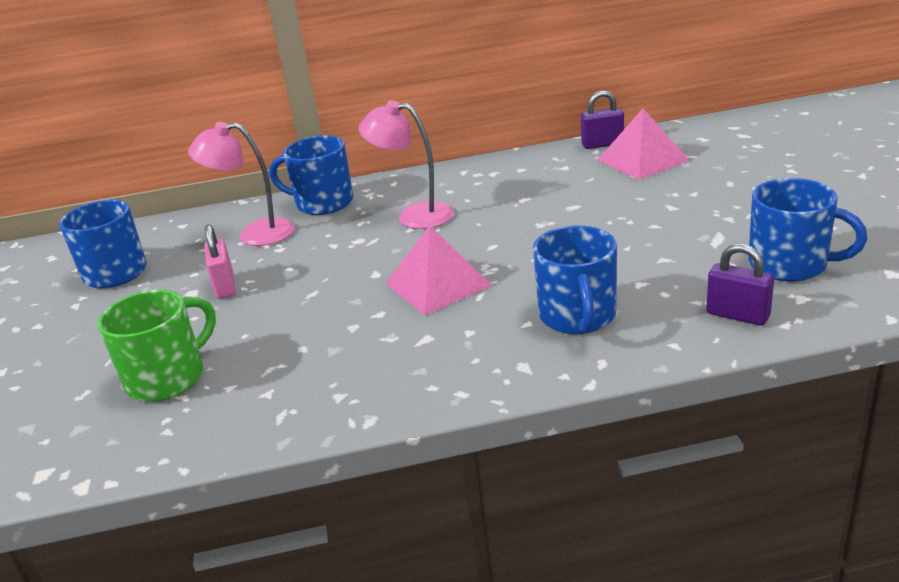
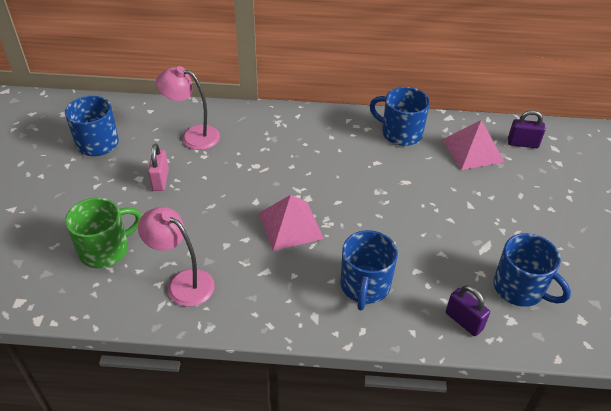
camera: 10 degrees right, 15 degrees up
blue mug [269,135,353,215] -> blue mug moved to [370,87,430,146]
pink lamp [359,100,454,229] -> pink lamp moved to [138,207,215,307]
purple padlock [581,91,624,149] -> purple padlock moved to [508,110,546,148]

